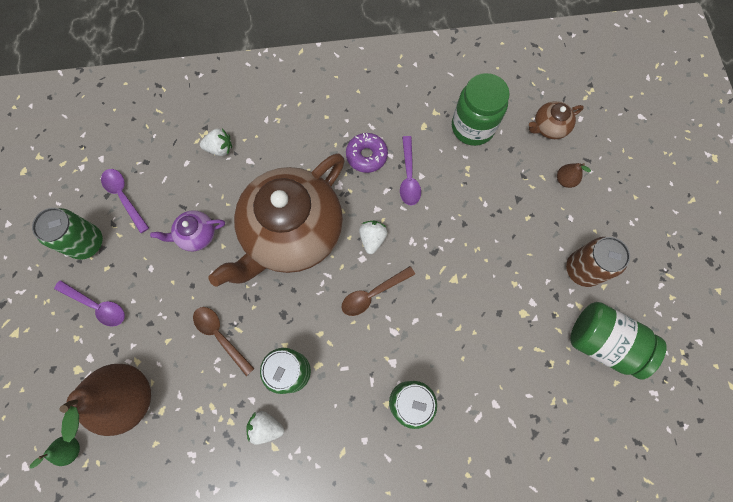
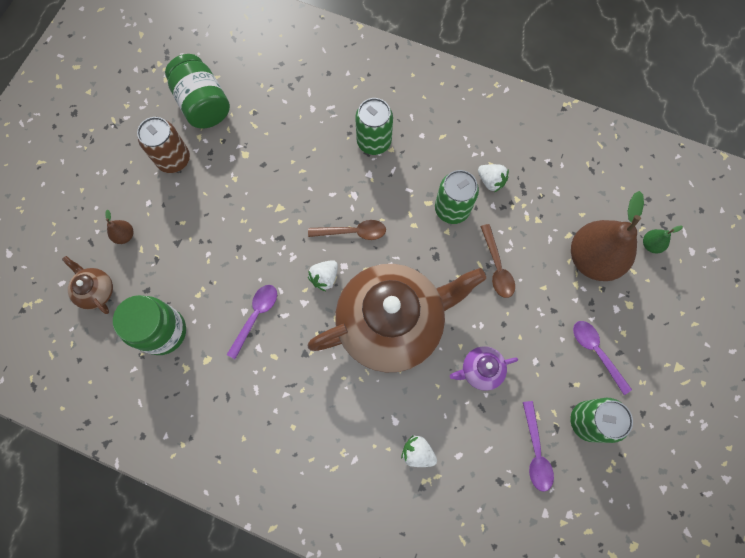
camera: 150 degrees left, 0 degrees up
purple teapot [150,210,225,251] -> purple teapot turned 150 degrees clockwise [450,346,518,391]
purple donut [346,133,388,173] -> none
brown teapot [529,101,584,139] -> brown teapot turned 135 degrees counterclockwise [62,256,113,314]

